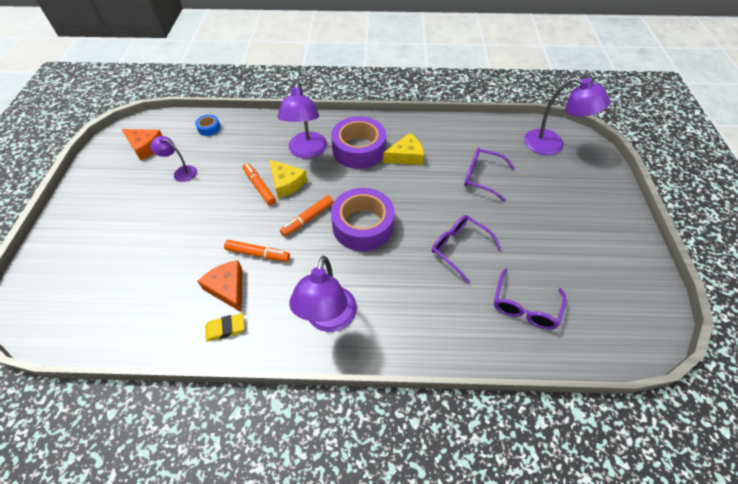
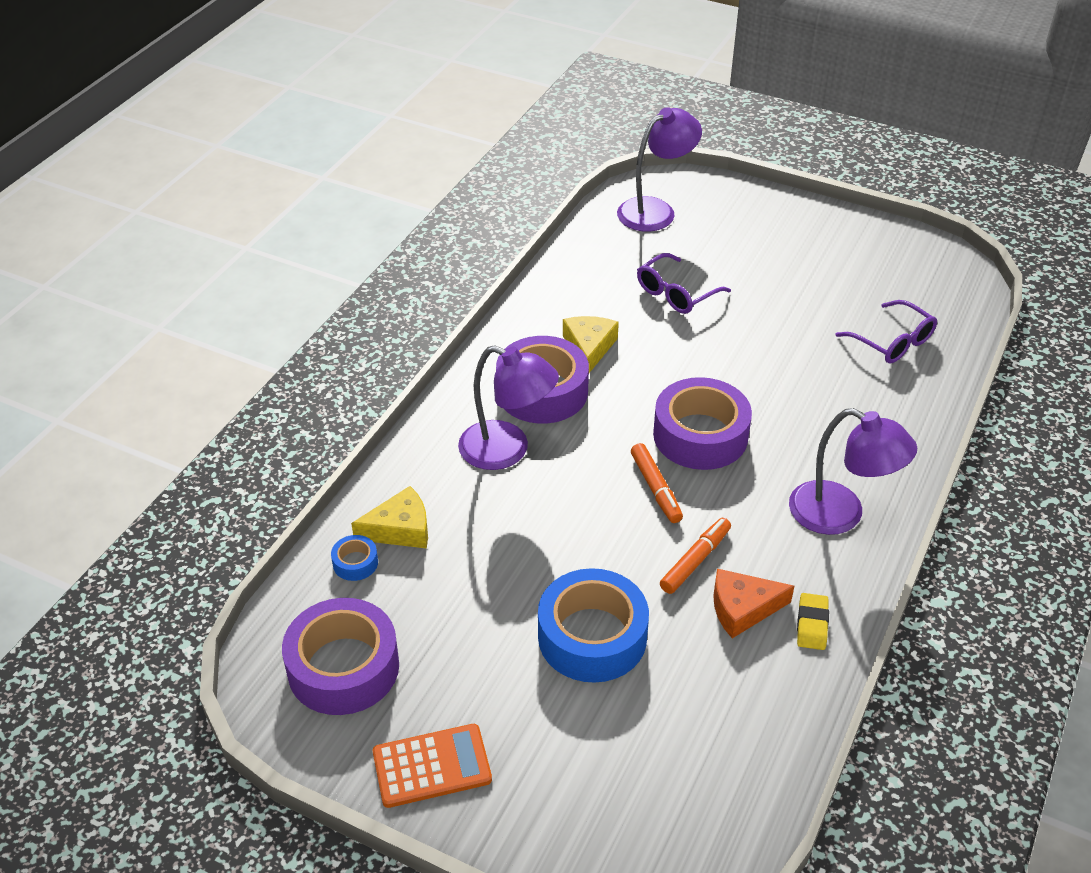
camera: 65 degrees left, 10 degrees down
orange cheese [121,129,163,160] -> purple tape [282,598,399,715]
purple lamp [150,136,197,182] -> none
orange marker [243,163,276,205] -> none
yellow cheese [269,159,307,198] -> yellow cheese moved to [351,486,428,548]
purple glasses [432,215,501,284] -> none
none -> orange calculator [373,724,492,808]
none -> blue tape [538,568,649,683]

